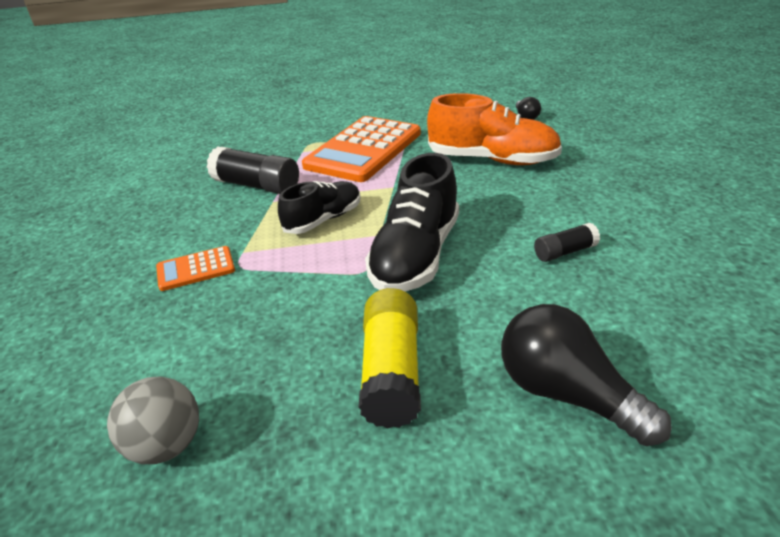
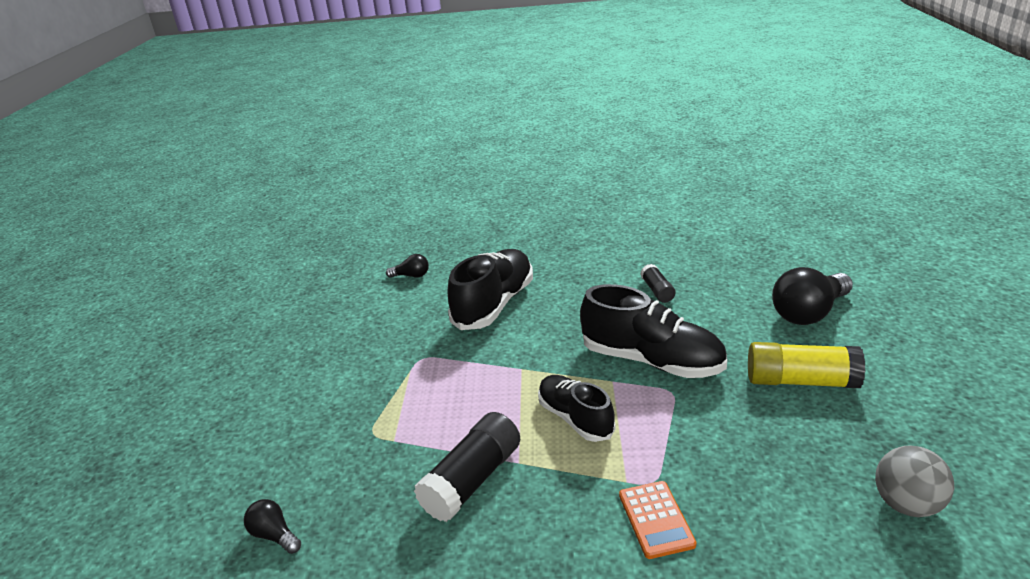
camera: 80 degrees left, 5 degrees down
orange calculator [302,116,421,182] -> none
orange shoe [427,93,562,165] -> black shoe [448,249,533,330]
none -> black light bulb [244,499,301,554]

